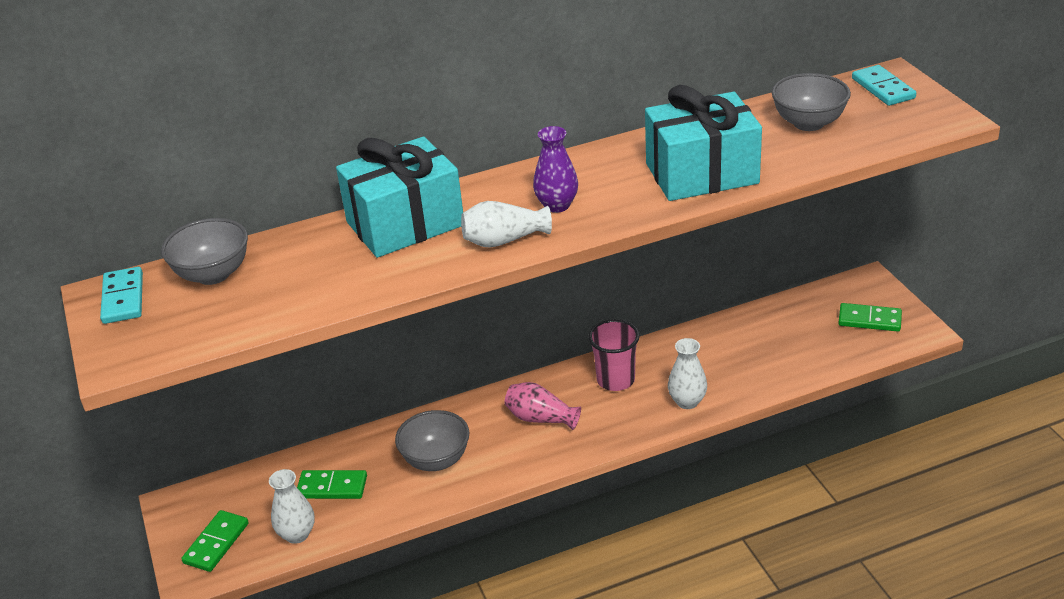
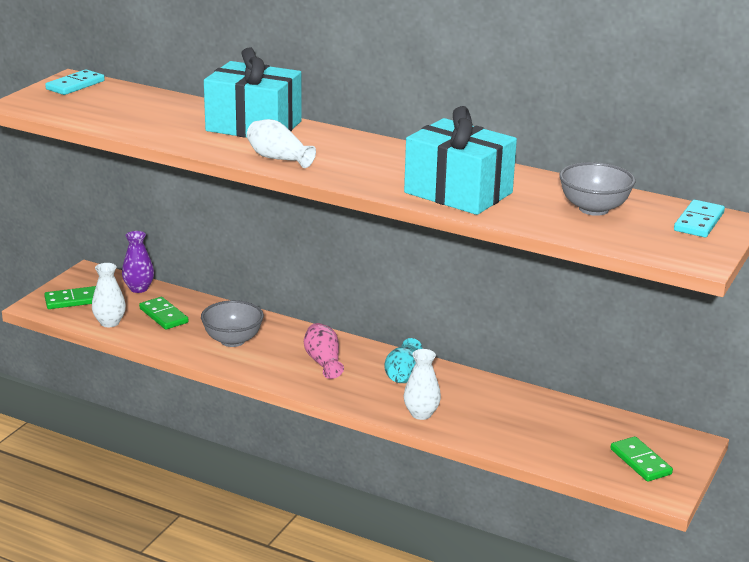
camera: 45 degrees right, 10 degrees down
grey bowl [161,218,248,285] -> none
purple vase [533,126,578,213] -> purple vase moved to [122,231,154,293]
pink cup [588,319,640,391] -> turquoise vase [384,338,423,383]

